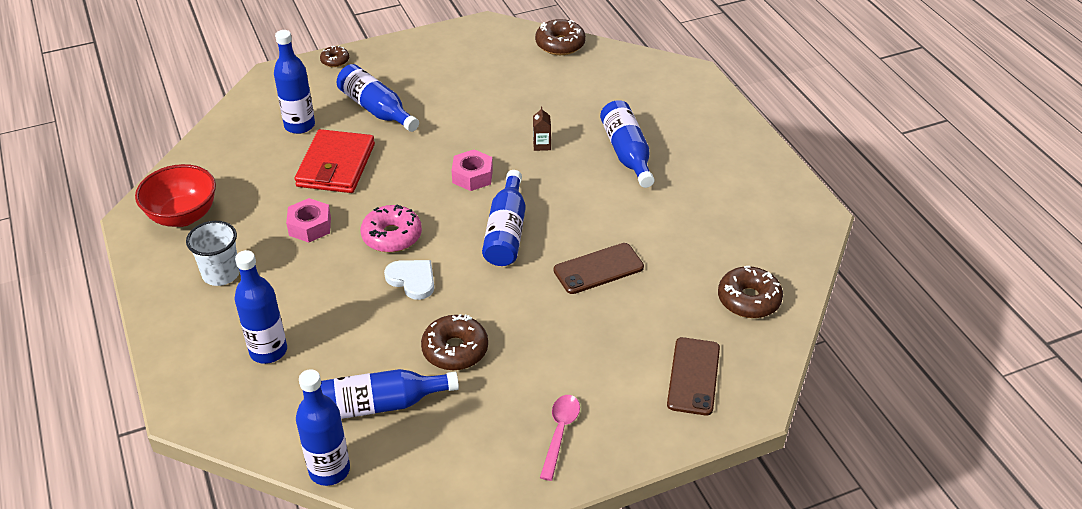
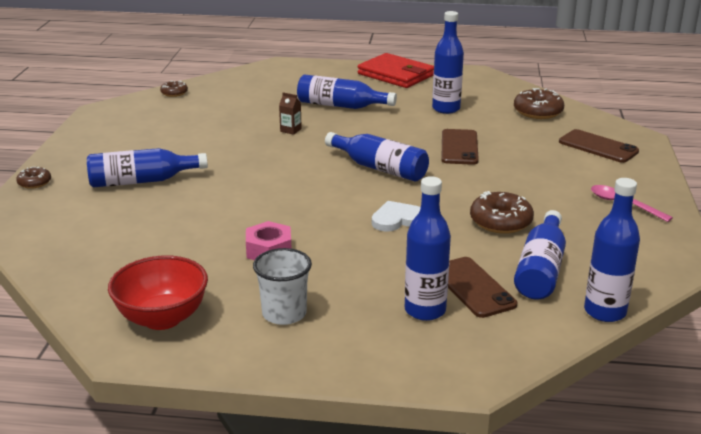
camera: 60 degrees left, 15 degrees down
blue bottle [274,30,315,134] -> blue bottle moved to [432,11,464,114]
red wallet [294,129,375,193] -> red wallet moved to [358,53,434,88]
pink donut [361,204,422,253] -> none
pink nut [451,150,493,191] -> none
brown donut [535,19,586,55] -> brown donut [160,81,188,97], size x0.57
none -> brown phone [448,257,517,318]

